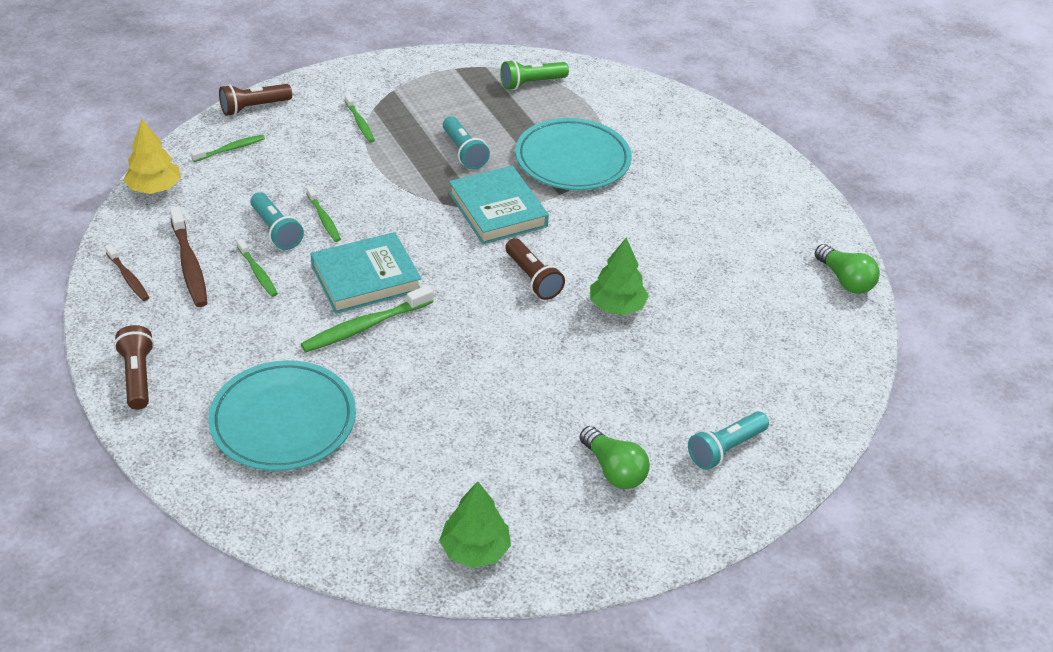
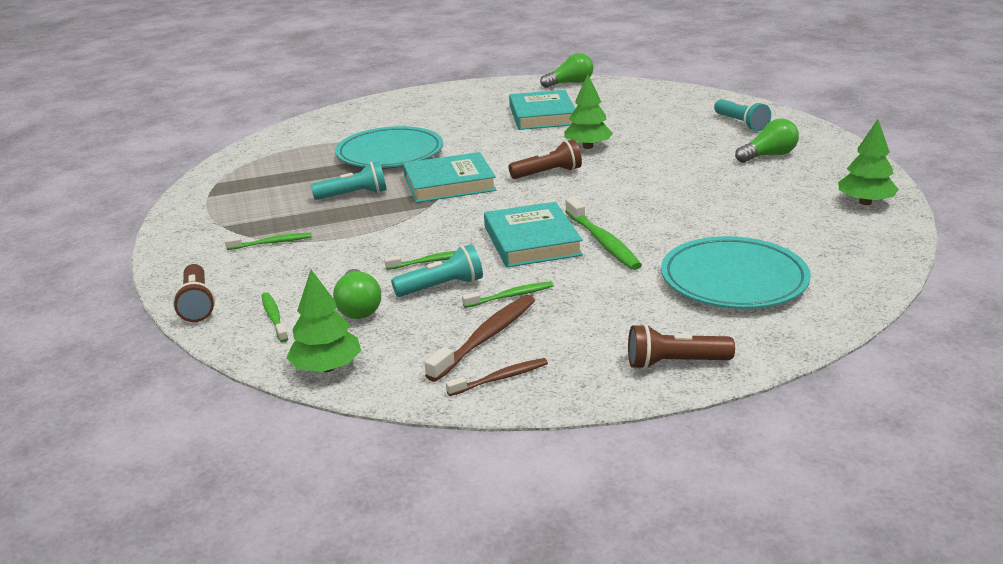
camera: 75 degrees left, 15 degrees down
yellow tree [124,119,181,194] -> green tree [286,270,361,372]
brown toothbrush [170,206,208,307] -> brown toothbrush turned 45 degrees counterclockwise [424,295,535,382]
green flashlight [501,60,569,90] -> none
none -> green light bulb [333,269,381,319]
none -> turquoise book [509,90,575,130]

